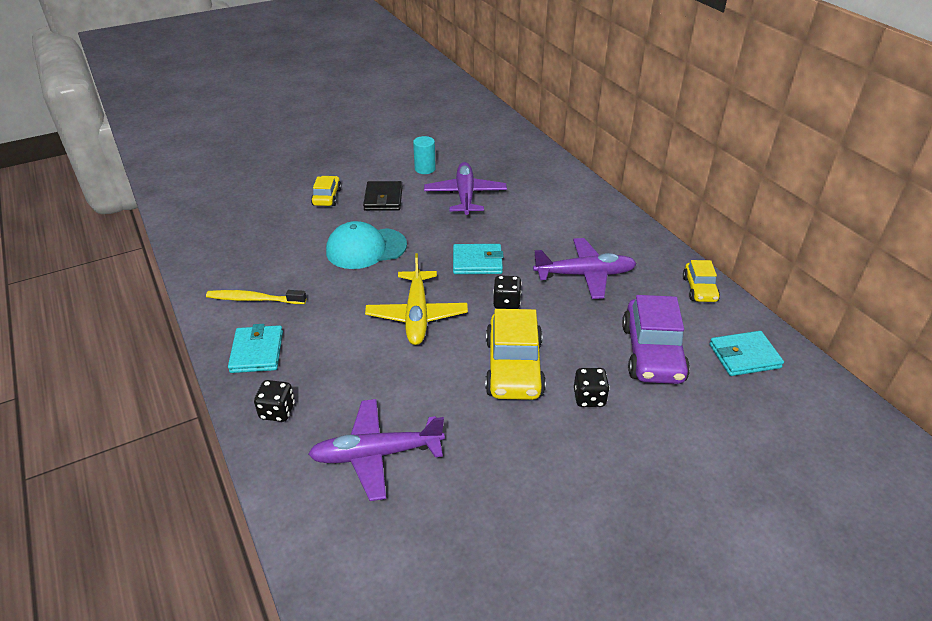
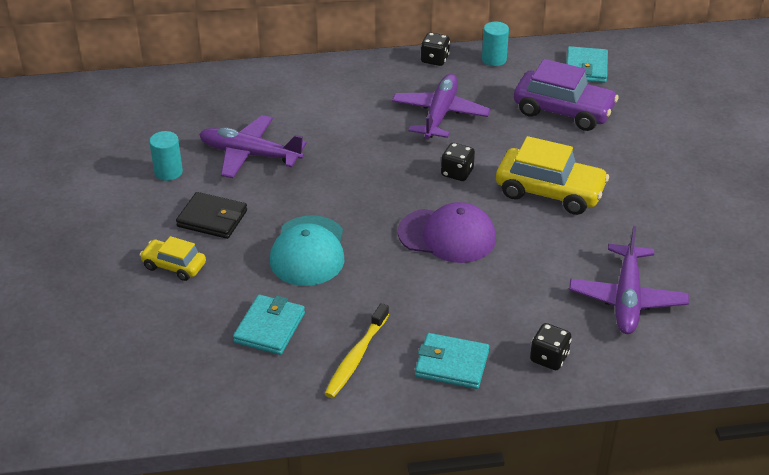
camera: 70 degrees left, 0 degrees up
yellow plane [365,253,468,345] -> purple cap [397,202,496,263]
turquoise wallet [453,244,504,274] -> turquoise wallet moved to [233,295,305,355]
black dice [574,368,610,407] -> black dice moved to [421,32,450,66]
yellow car [683,260,720,302] -> turquoise cylinder [482,22,509,66]

